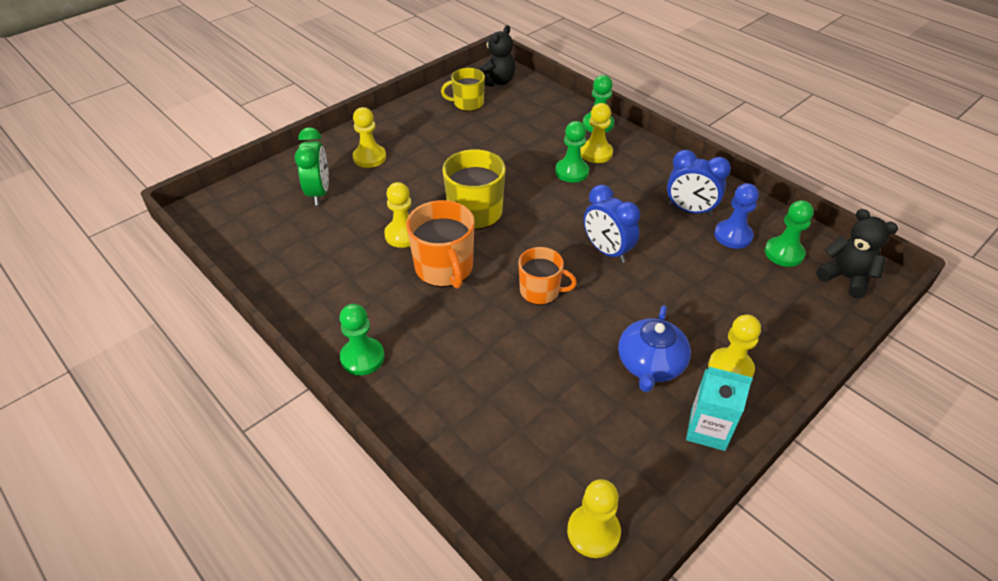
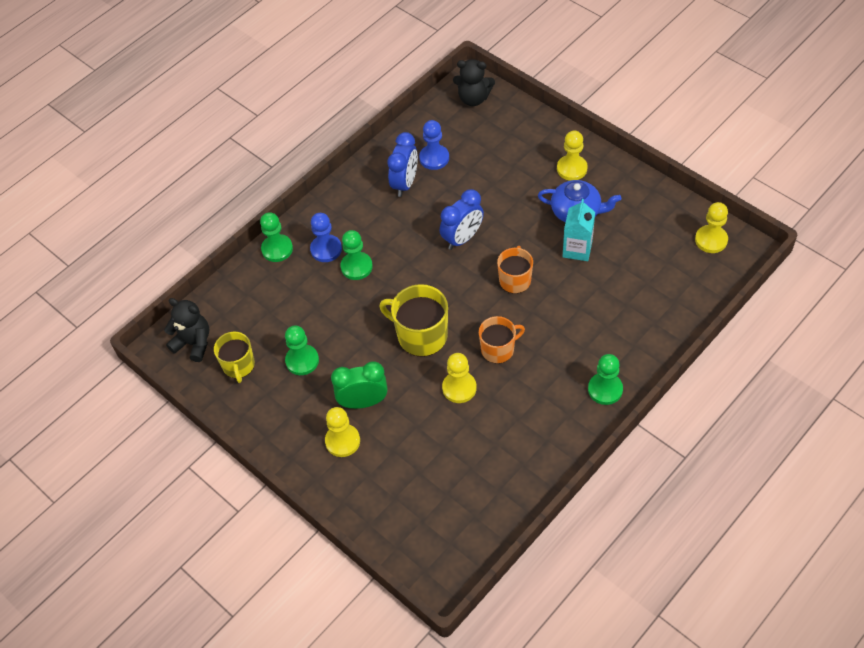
camera: 90 degrees left, 10 degrees up
green clock [295,127,329,205] -> green clock moved to [331,362,388,409]
orange mug [406,200,475,288] -> orange mug [479,316,525,364], size x0.65
yellow pawn [580,103,613,163] -> blue pawn [310,213,342,262]
turquoise carton [686,367,753,451] -> turquoise carton moved to [562,199,595,261]
green pawn [765,200,814,267] -> green pawn moved to [285,325,319,375]
black teddy bear [816,209,898,299] -> black teddy bear turned 120 degrees counterclockwise [453,59,495,106]

